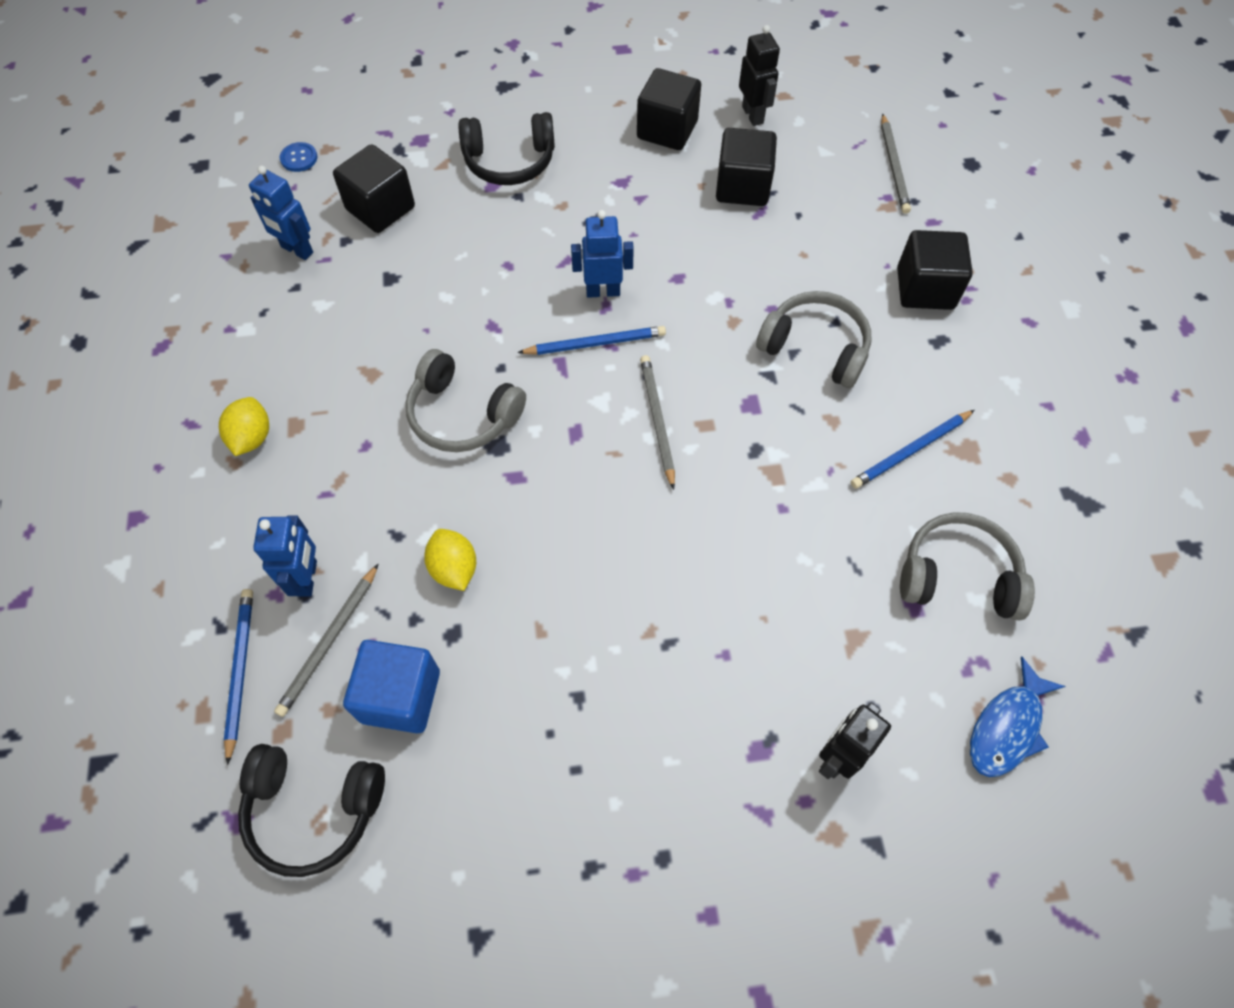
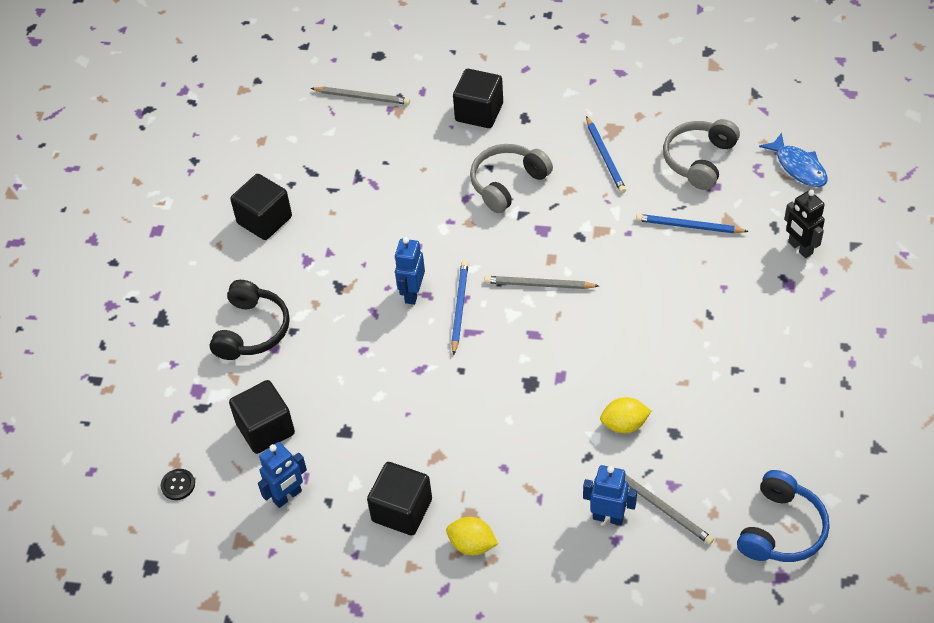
camera: 70 degrees left, 10 degrees down
blue pencil [224,589,253,765] -> blue pencil moved to [636,214,749,233]
black headphones [238,744,385,877] -> blue headphones [737,470,830,562]
blue button [280,142,317,172] -> black button [161,469,195,500]
blue cube [343,640,440,733] -> none
grey headphones [406,349,526,452] -> none
black cube [716,128,777,206] -> black cube moved to [367,462,432,535]
black robot [739,25,780,126] -> none

